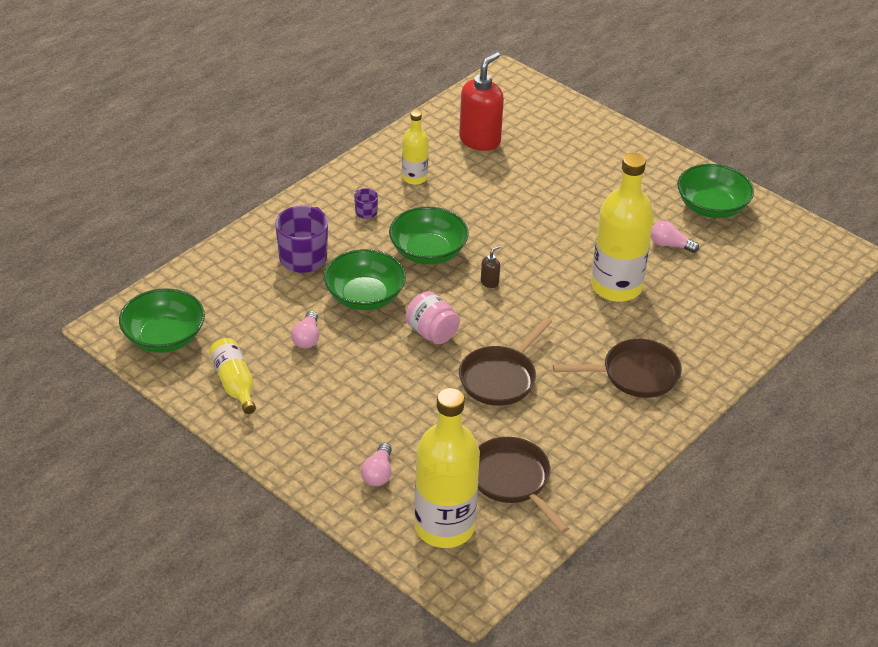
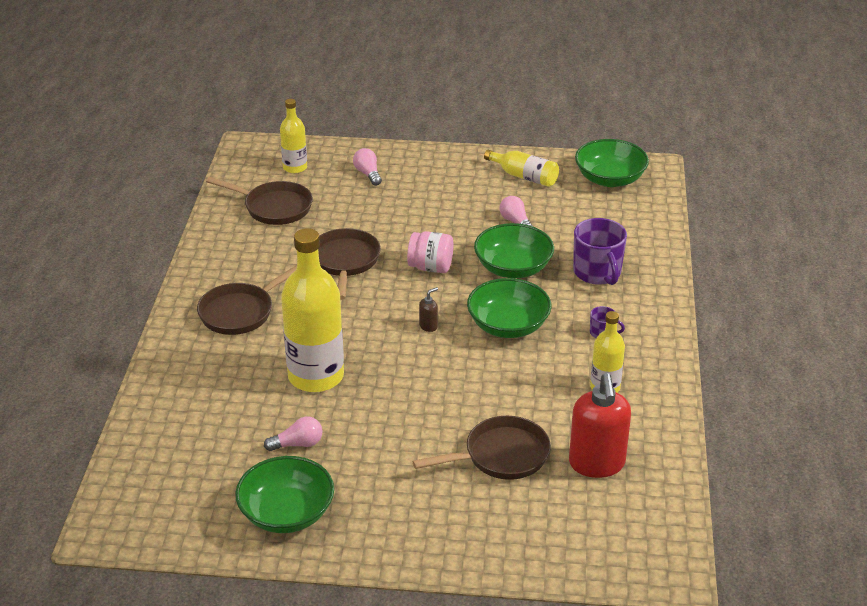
camera: 145 degrees right, 5 degrees down
yellow bottle [414,388,480,548] -> yellow bottle [280,99,307,173], size x0.53
brown soap dispenser [481,245,500,288] -> brown soap dispenser turned 135 degrees counterclockwise [419,287,438,332]
none -> brown pan [412,416,551,480]

